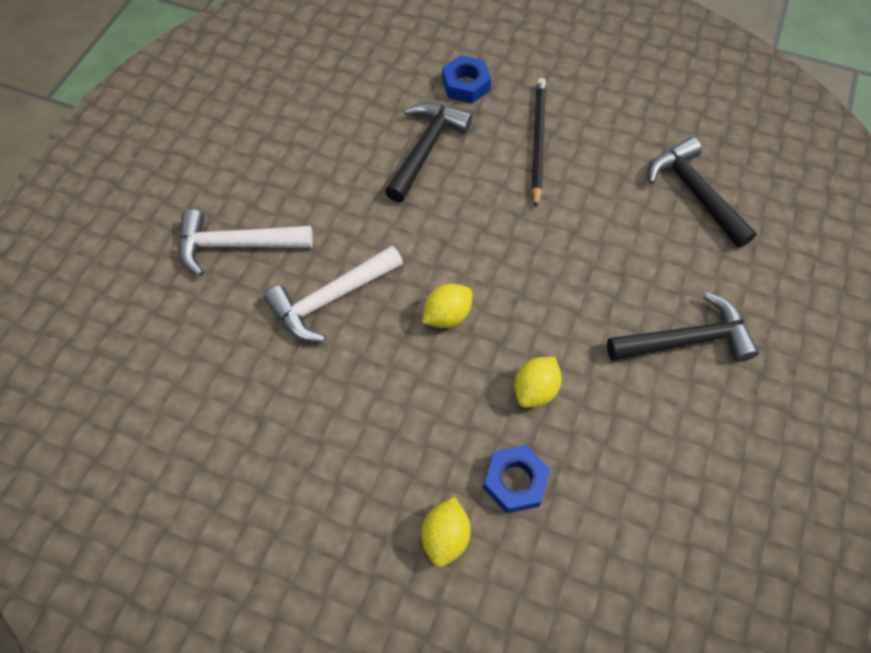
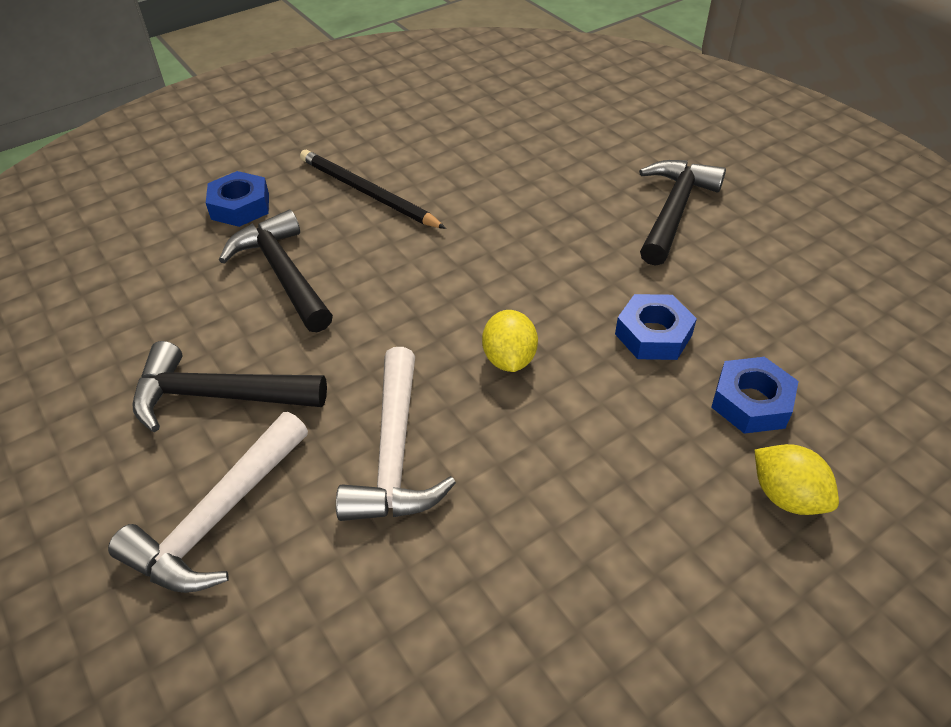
camera: 55 degrees left, 15 degrees down
yellow lemon [514,357,562,408] -> blue nut [615,294,697,360]
black hammer [648,137,757,248] -> black hammer moved to [133,341,327,432]

